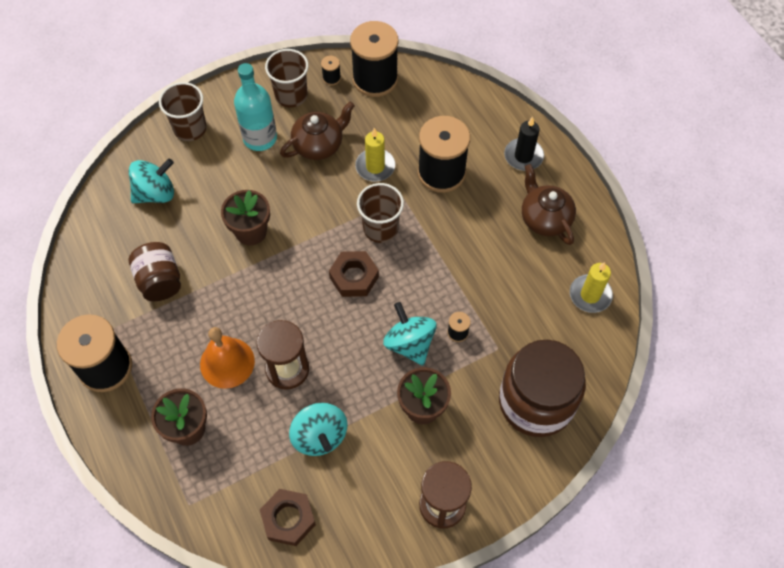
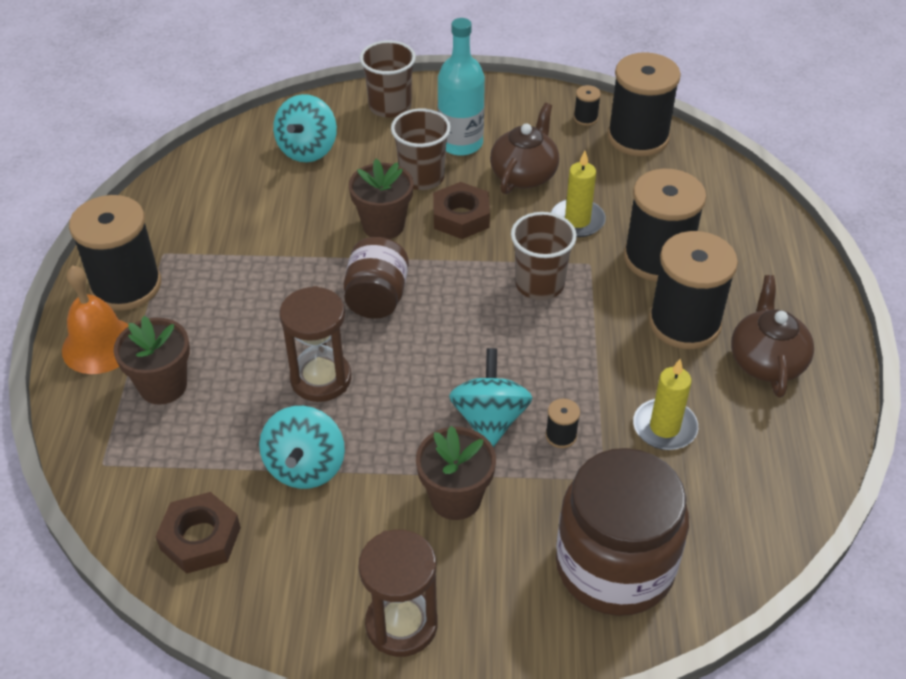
camera: 30 degrees right, 15 degrees down
turquoise spinning top [129,158,174,203] -> turquoise spinning top turned 105 degrees clockwise [273,94,337,162]
brown jar [129,242,181,301] -> brown jar moved to [344,237,409,319]
orange bell [200,327,255,389] -> orange bell moved to [62,265,129,374]
brown cup [265,49,309,107] -> brown cup moved to [391,109,451,190]
brown teapot [280,102,355,160] -> brown teapot turned 60 degrees counterclockwise [490,103,559,194]
brown nut [329,251,379,297] -> brown nut moved to [433,182,490,239]
black candle [504,117,544,171] -> none
yellow candle [570,262,613,313] -> yellow candle moved to [633,359,698,450]
none -> black spool [649,231,738,349]

